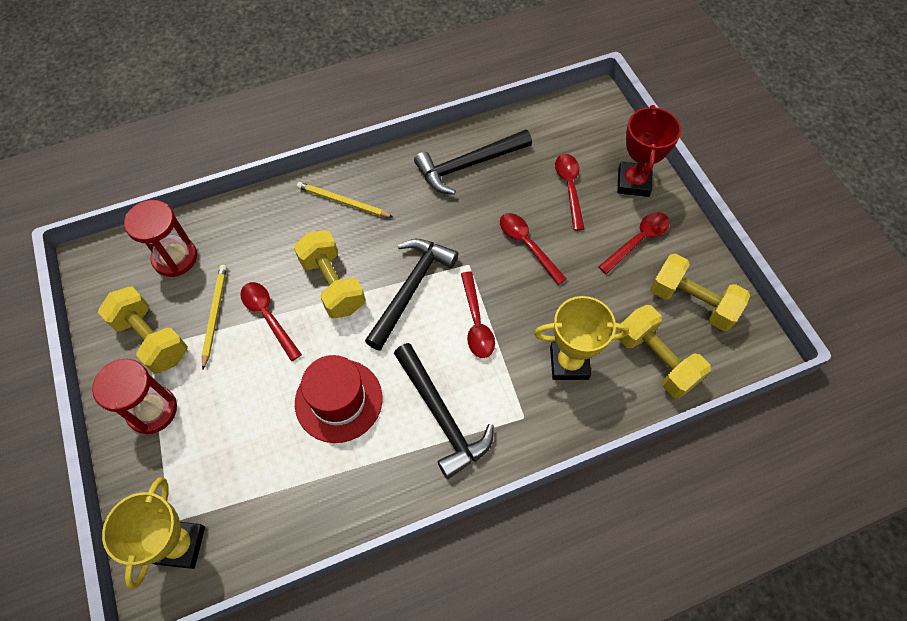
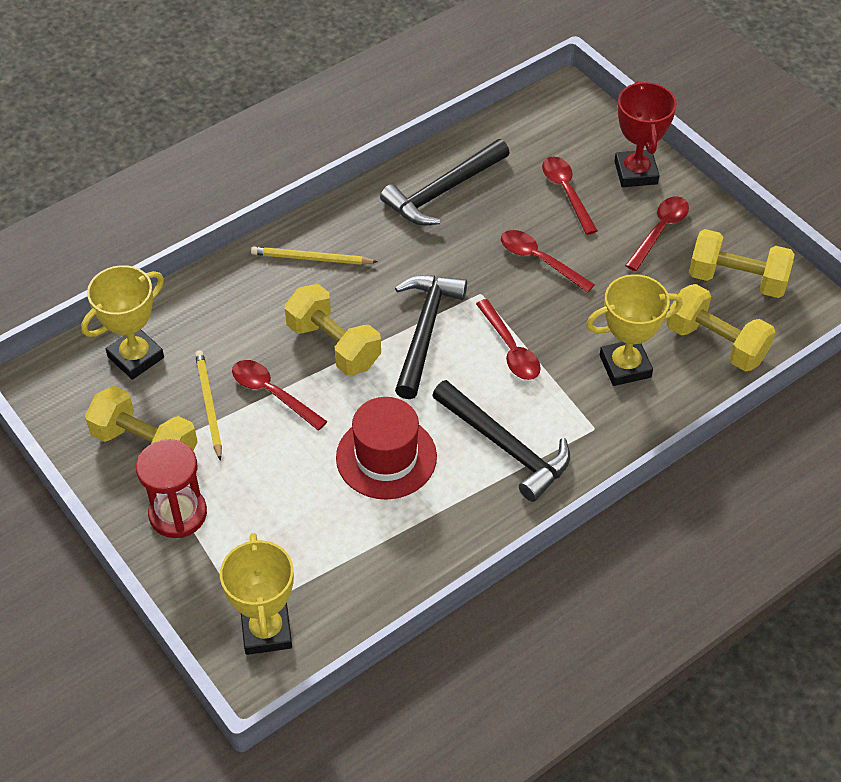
camera: 15 degrees left, 10 degrees down
red hourglass [124,200,197,277] -> yellow trophy [81,265,164,380]

